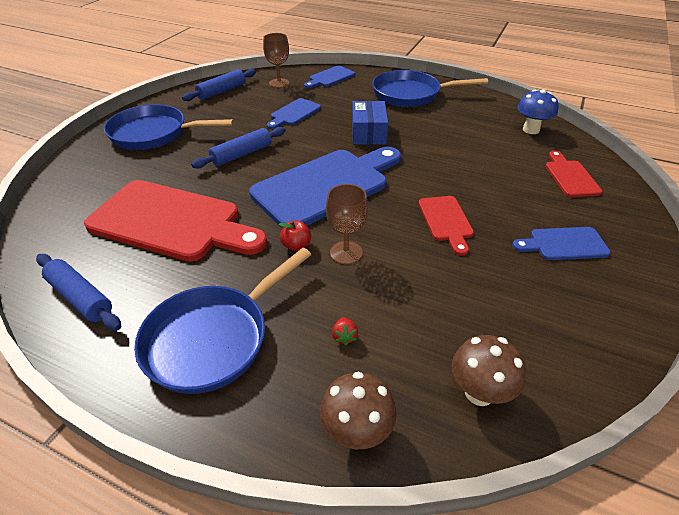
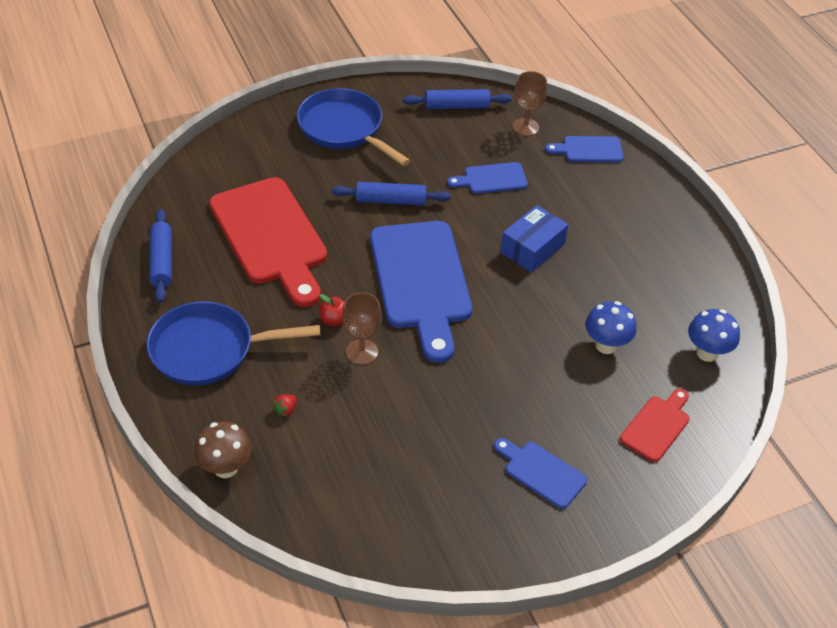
camera: 40 degrees right, 5 degrees up
blue cutting board [249,147,401,228] -> blue cutting board turned 75 degrees clockwise [370,221,472,363]
blue pan [372,70,488,107] -> none
red cutting board [418,196,474,256] -> none
brown mushroom [452,335,526,406] -> none
none -> blue mushroom [585,301,636,354]

